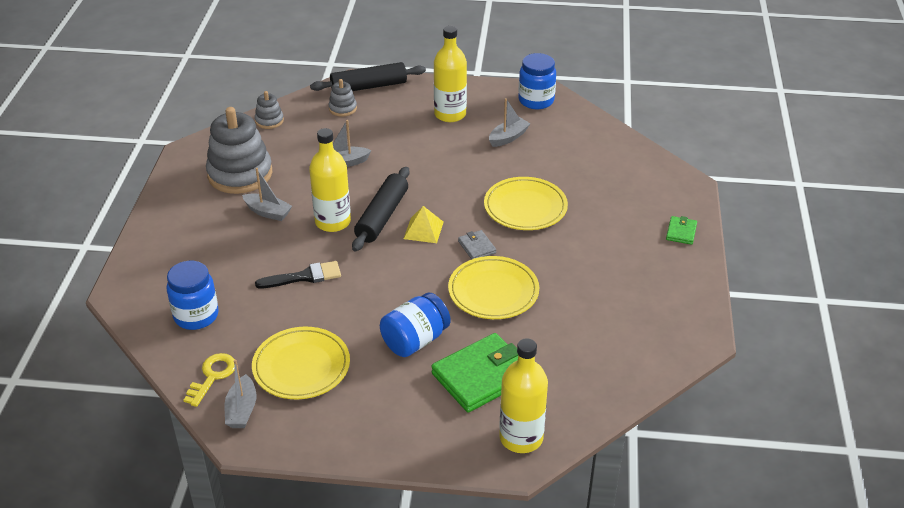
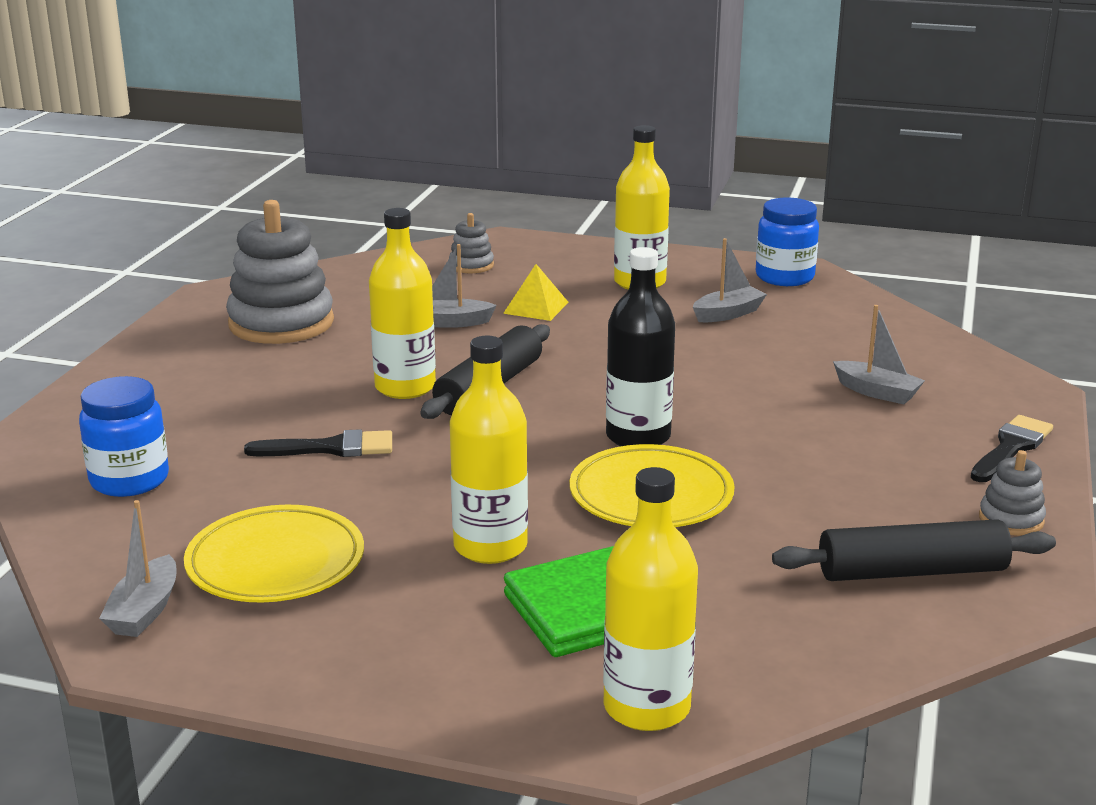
camera: 10 degrees right, 15 degrees down
yellow key [184,353,235,407] -> none
grey boat [242,168,292,221] -> grey boat moved to [833,305,925,404]
grey stacking toy [255,91,284,129] -> grey stacking toy moved to [979,450,1046,536]
black rolling pin [310,62,426,91] -> black rolling pin moved to [772,519,1056,581]
blue jar [380,293,451,357] -> yellow bottle [449,336,528,564]
yellow pyramid [404,206,444,243] -> yellow pyramid moved to [503,264,568,321]
grey wallet [458,230,496,260] -> black bottle [606,247,675,446]
yellow plate [484,177,568,230] -> none
green wallet [666,216,697,245] -> black brush [971,415,1053,482]

